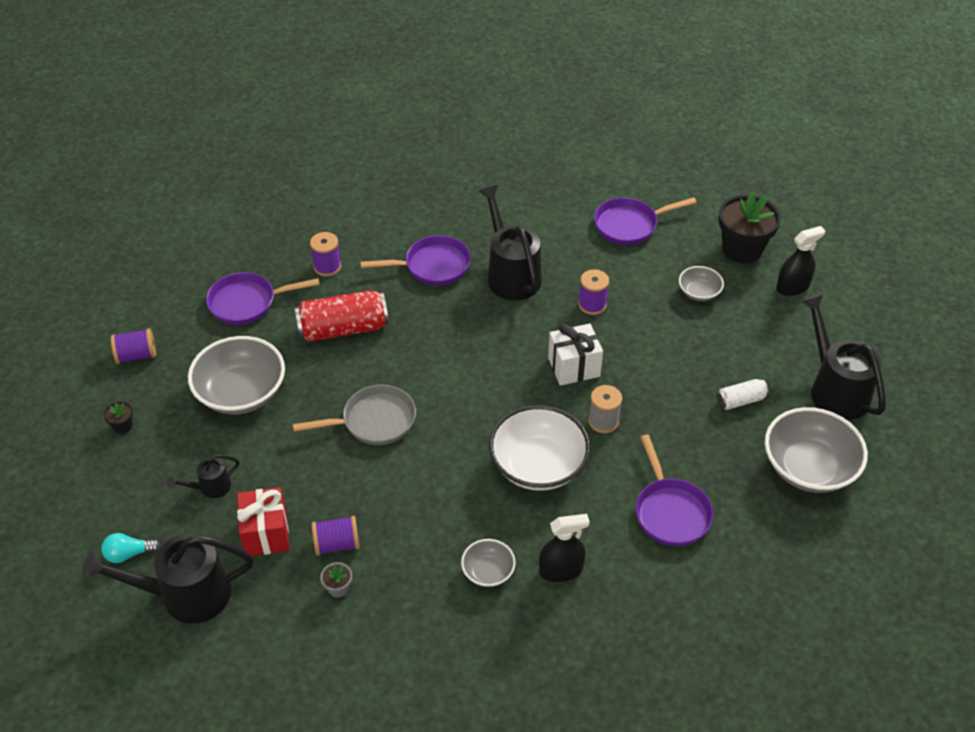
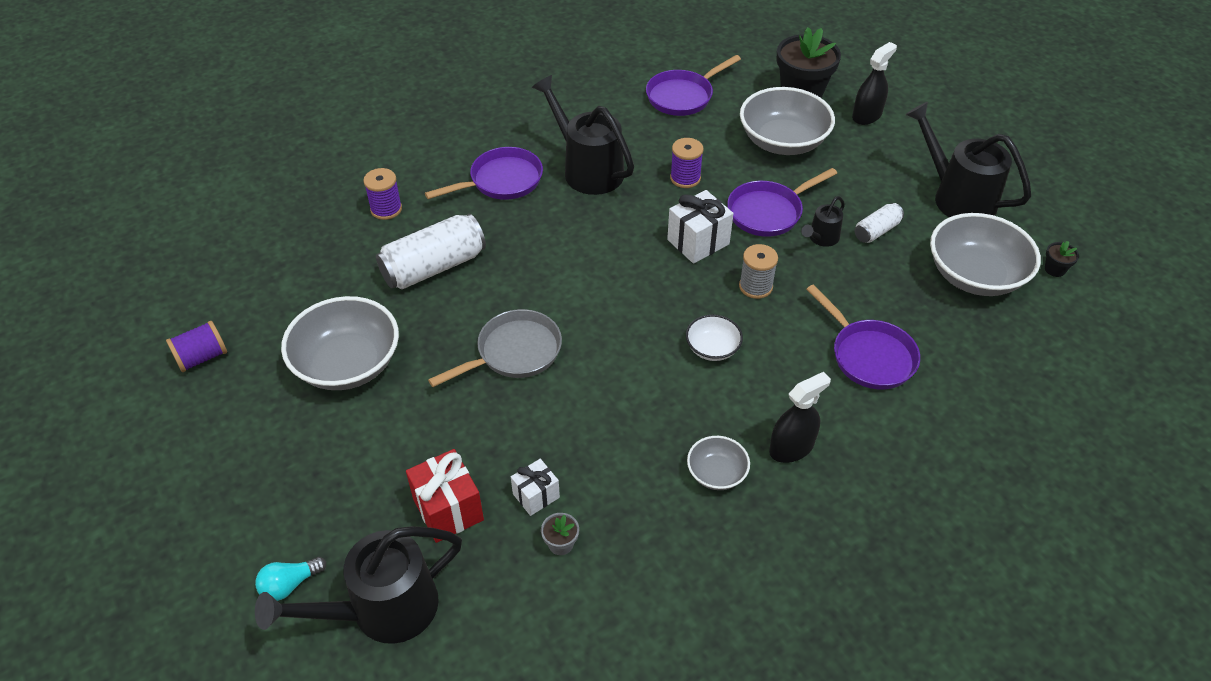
camera: 20 degrees left, 0 degrees up
black flower pot [103,401,133,434] -> black flower pot moved to [1045,241,1079,277]
black watering can [167,454,239,498] -> black watering can moved to [801,196,845,247]
purple pan [206,272,320,325] -> purple pan moved to [727,168,837,237]
red can [295,290,389,342] -> white can [376,214,486,289]
purple spool [312,516,360,556] -> white gift [511,459,560,516]
white bowl [489,405,590,491] -> white bowl [686,315,743,361], size x0.51
grey bowl [679,266,724,301] -> grey bowl [740,87,835,155], size x1.98

